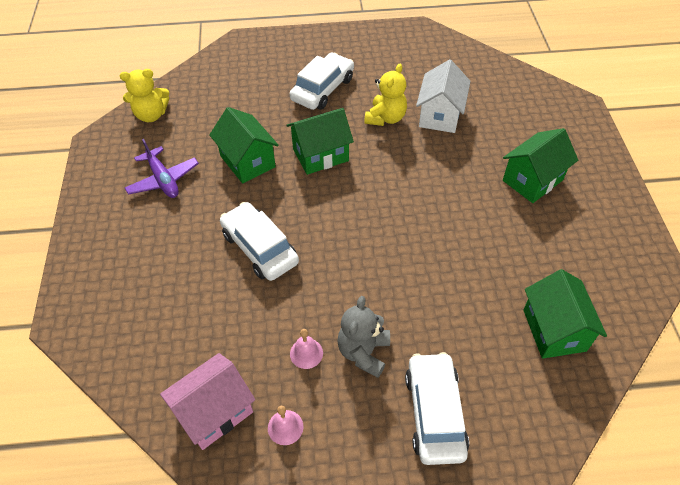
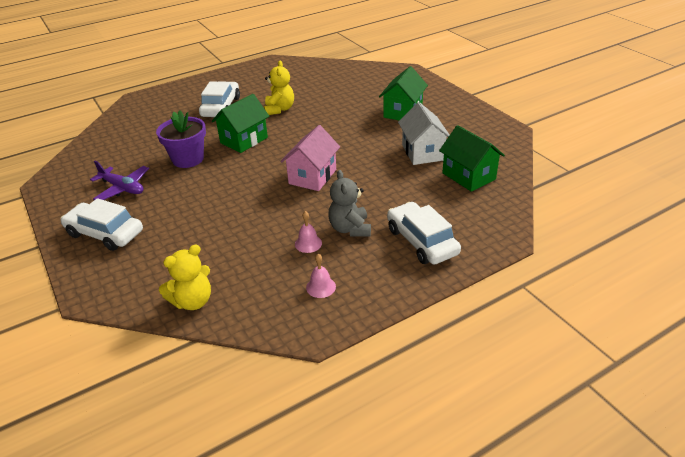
camera: 25 degrees left, 15 degrees down
yellow teddy bear [120,69,169,122] -> yellow teddy bear moved to [159,245,211,310]
pink house [160,353,255,450] -> pink house moved to [281,125,340,191]
green house [209,107,279,184] -> purple flower pot [156,111,206,168]
white car [220,202,299,281] -> white car moved to [61,198,143,251]
white house [416,60,471,133] -> white house moved to [398,102,449,165]

